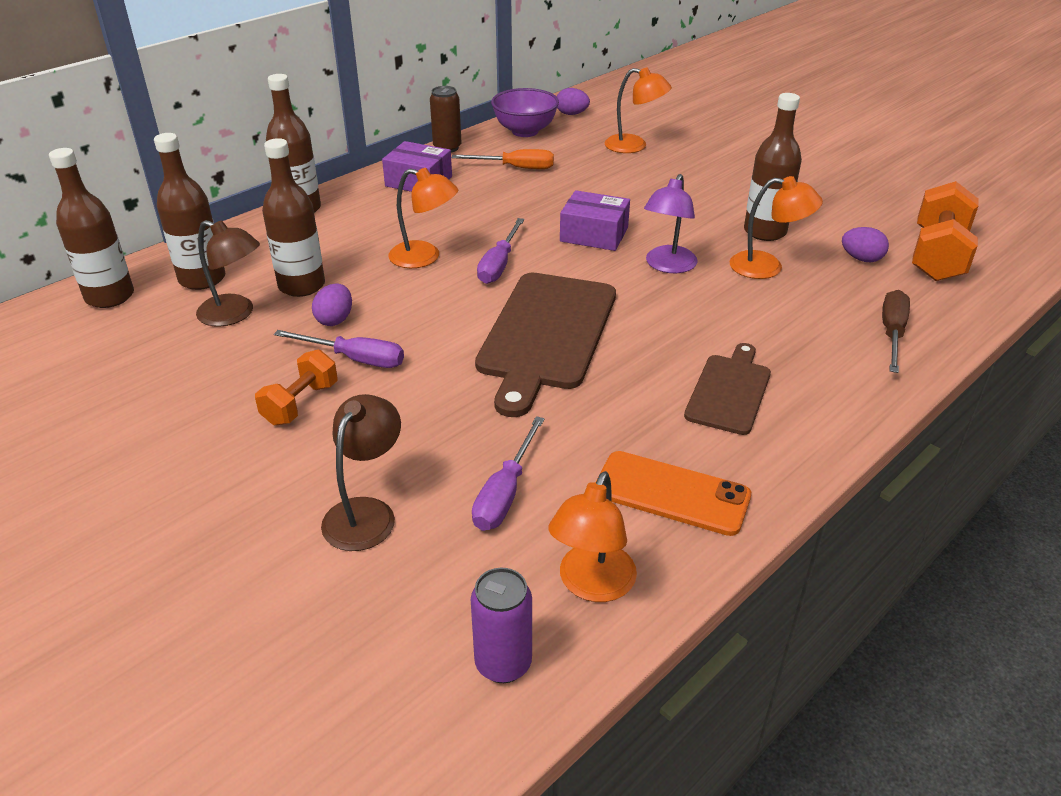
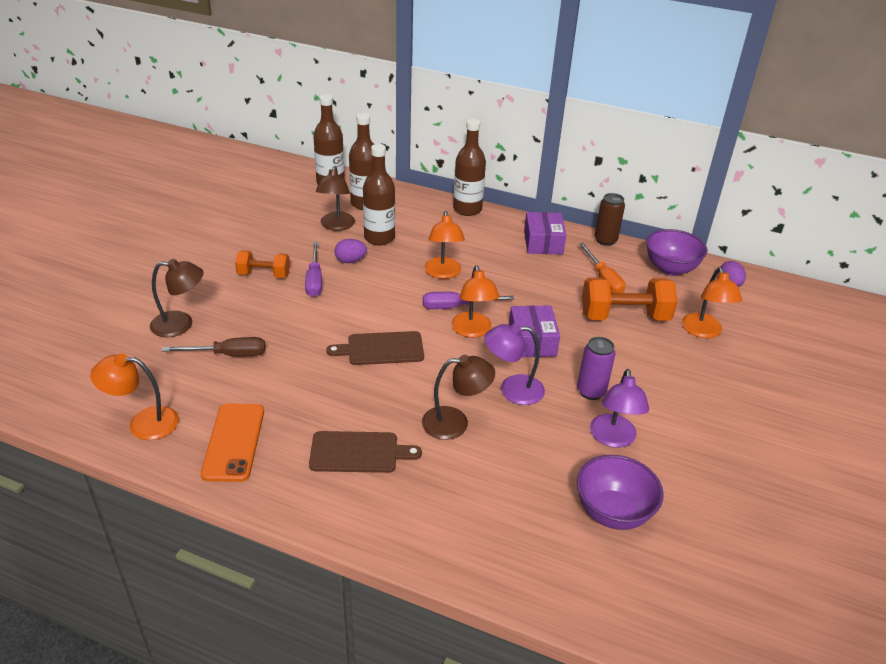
camera: 65 degrees right, 0 degrees up
purple can [471,568,532,683] -> purple can moved to [577,337,615,400]
purple screwdriver [472,416,545,531] -> none
brown cutting board [475,273,616,417] -> brown cutting board [326,331,424,365], size x0.57
orange lamp [729,176,823,279] -> orange lamp moved to [451,265,500,338]
brown bottle [744,93,802,241] -> purple lamp [590,369,649,448]
purple egg [842,227,889,262] -> purple bowl [577,455,664,530]
brown screwdriver [882,290,910,373] -> brown screwdriver moved to [162,337,265,356]
orange dumbbell [912,181,979,281] -> orange dumbbell moved to [582,278,678,321]
none -> brown lamp [422,355,495,440]

